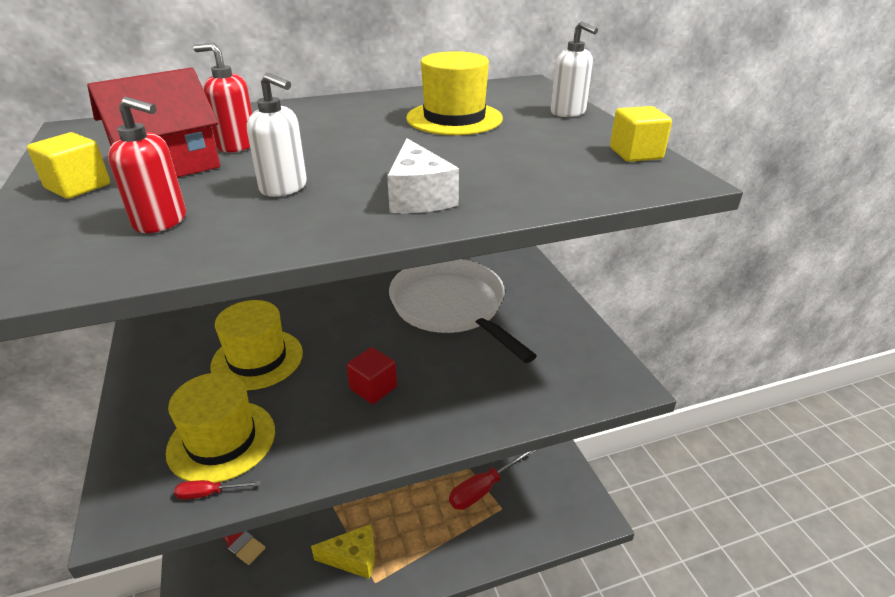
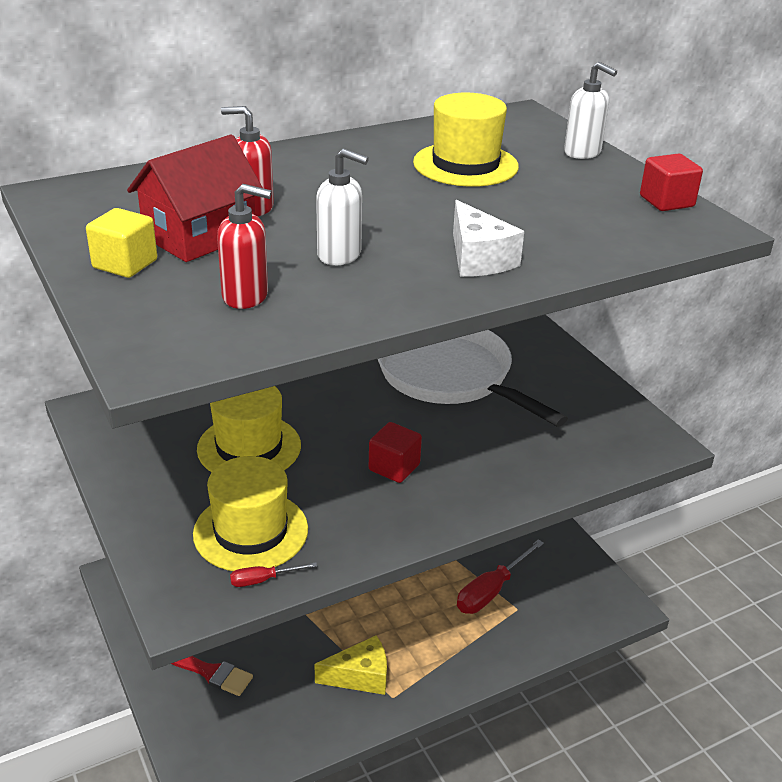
camera: 10 degrees left, 0 degrees up
yellow cube [610,106,672,162] -> red cube [640,153,703,211]

